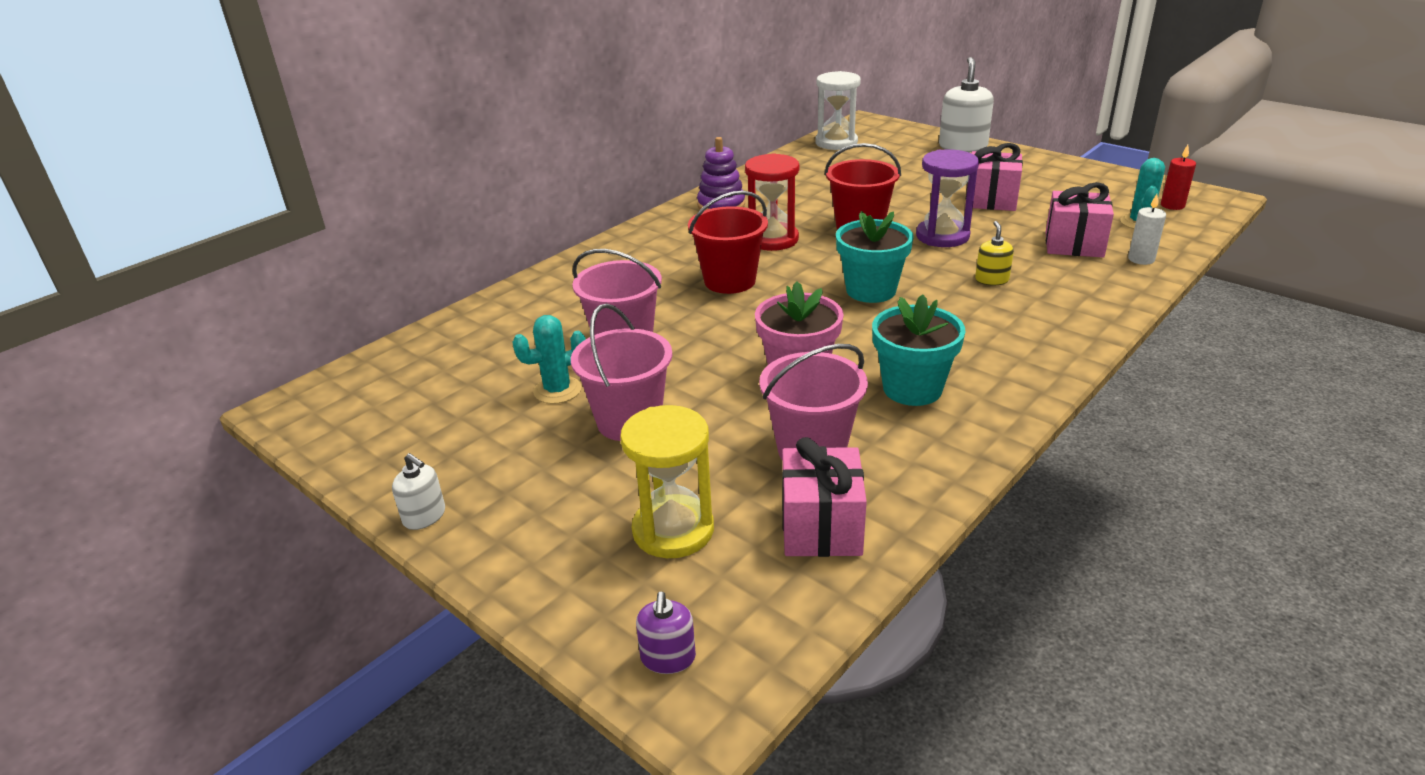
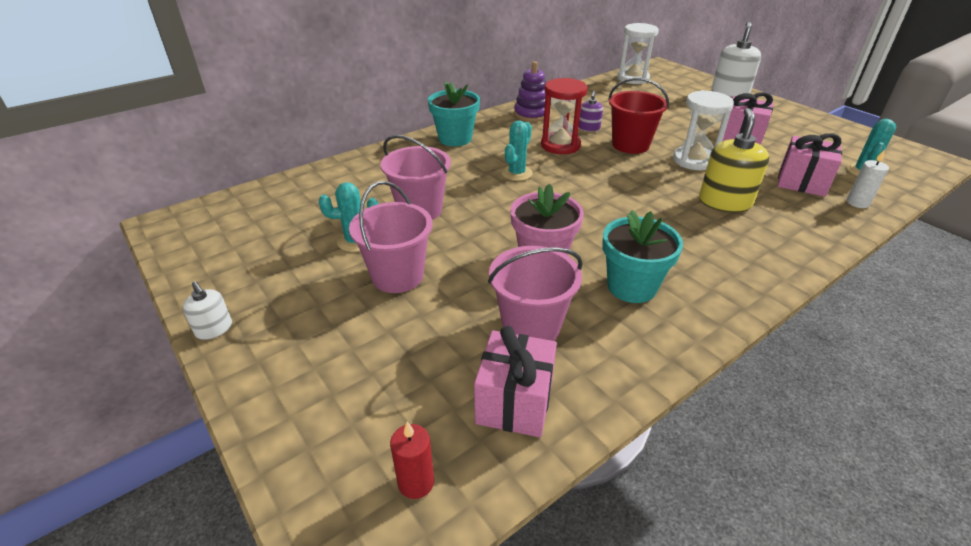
camera: 10 degrees right, 5 degrees up
yellow hourglass [620,405,714,558] -> none
purple soap dispenser [636,592,696,674] -> purple soap dispenser moved to [579,91,603,132]
red bucket [688,191,768,294] -> turquoise cactus [502,120,533,181]
turquoise flower pot [836,211,914,303] -> turquoise flower pot moved to [428,81,480,146]
purple hourglass [916,149,979,247] -> white hourglass [673,90,734,170]
yellow soap dispenser [975,221,1014,285] -> yellow soap dispenser [699,108,769,212], size x1.91
red candle [1161,145,1196,210] -> red candle moved to [390,422,434,499]

